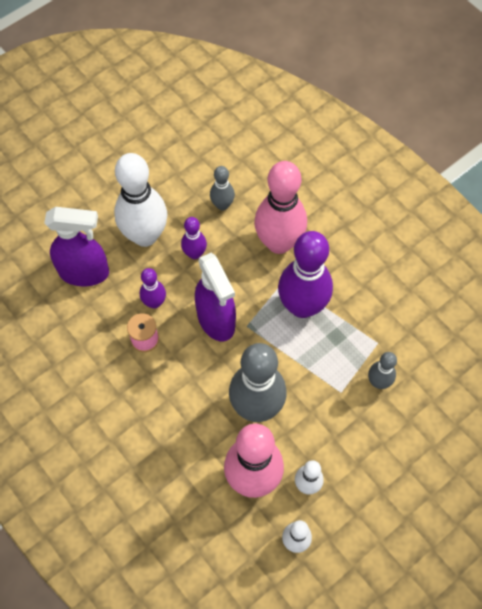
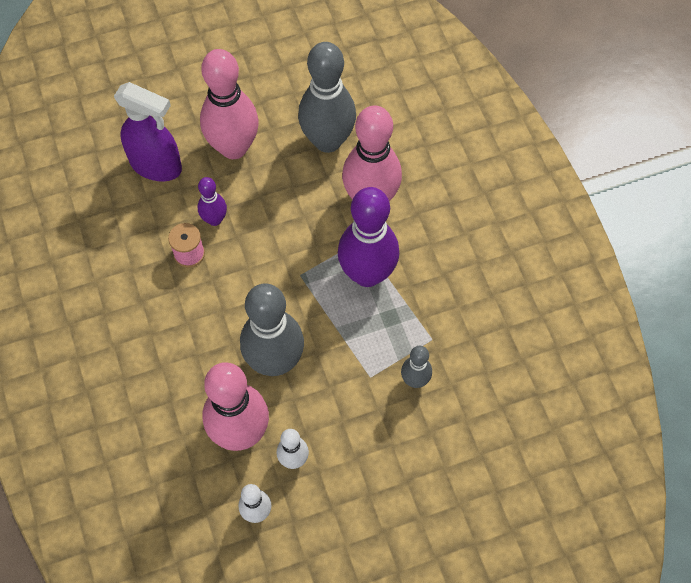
camera: 20 degrees right, 0 degrees up
white bowling pin [114,153,167,247] -> pink bowling pin [200,49,259,159]
purple bowling pin [181,217,207,259] -> none
purple spray bottle [195,252,236,341] -> none
grey bowling pin [210,166,235,210] -> grey bowling pin [298,42,356,153], size x2.03

